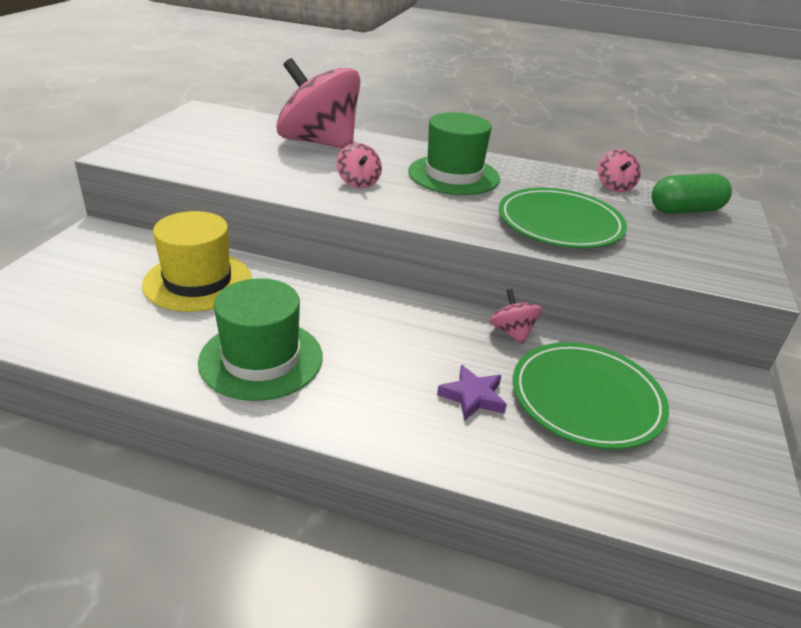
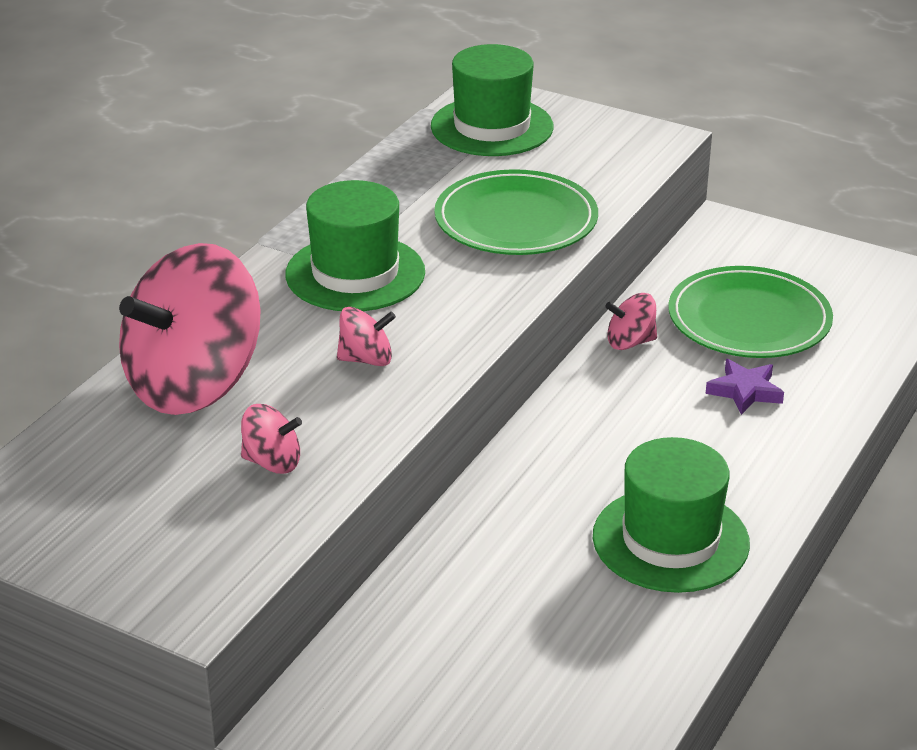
camera: 75 degrees left, 0 degrees up
yellow hat [142,211,252,312] -> none
pink spinning top [598,149,641,192] -> pink spinning top moved to [241,404,302,474]
green capsule [652,173,732,214] -> green hat [431,44,553,156]

